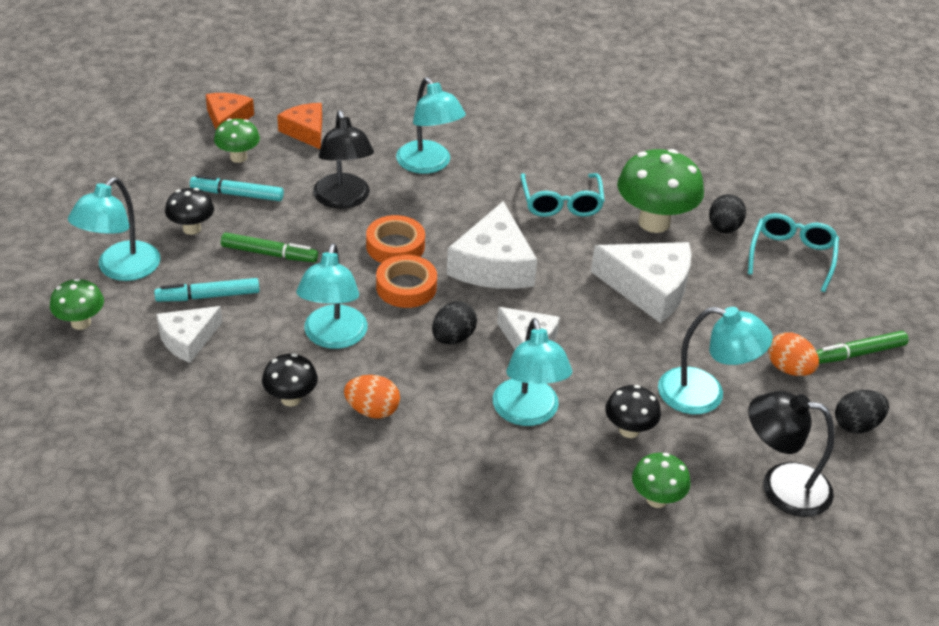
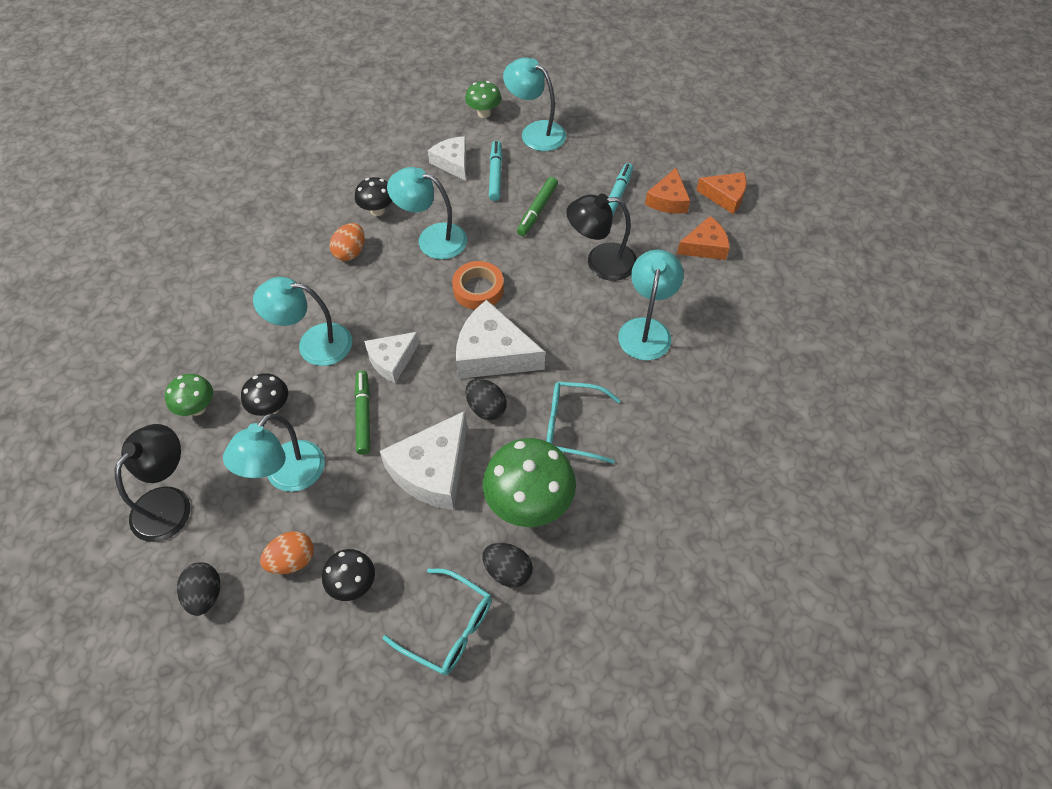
camera: 105 degrees right, 15 degrees up
black mushroom [165,188,214,235] -> black mushroom moved to [322,549,375,601]
green mushroom [214,119,260,163] -> orange cheese [645,168,690,214]
orange tape [366,215,425,263] -> none
turquoise lamp [396,77,466,174] -> turquoise lamp turned 120 degrees clockwise [618,250,684,361]
black egg [432,301,477,344] -> black egg moved to [466,379,507,420]
green marker [816,331,909,364] -> green marker moved to [354,370,370,455]

